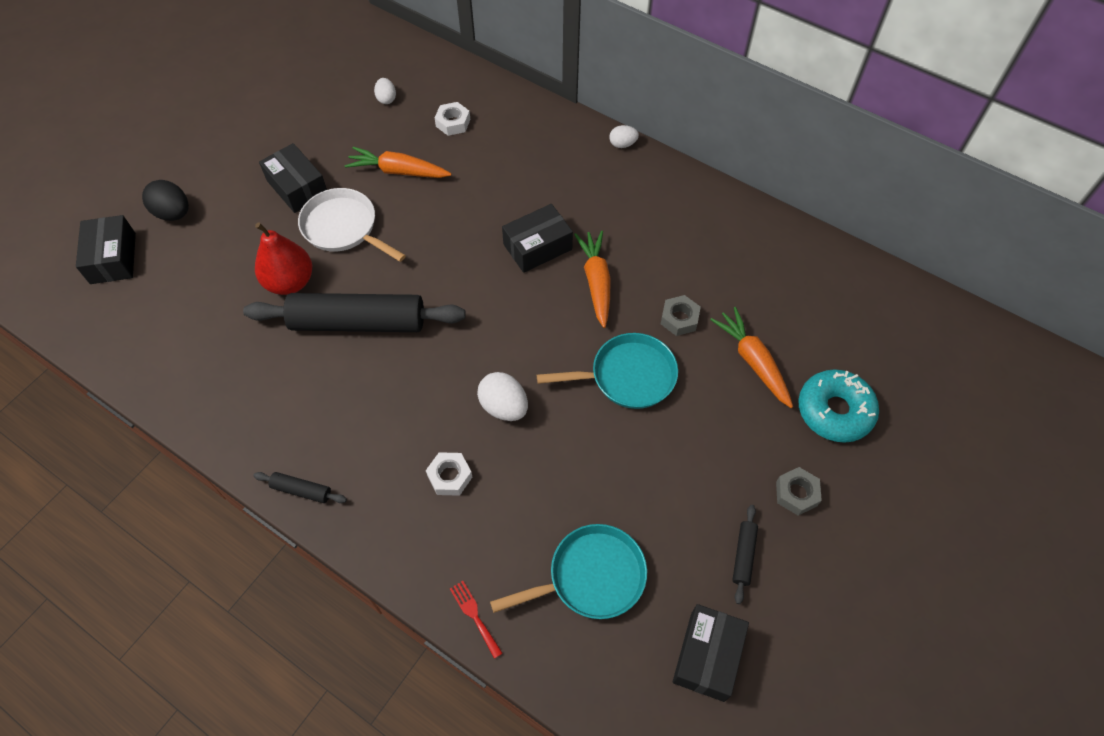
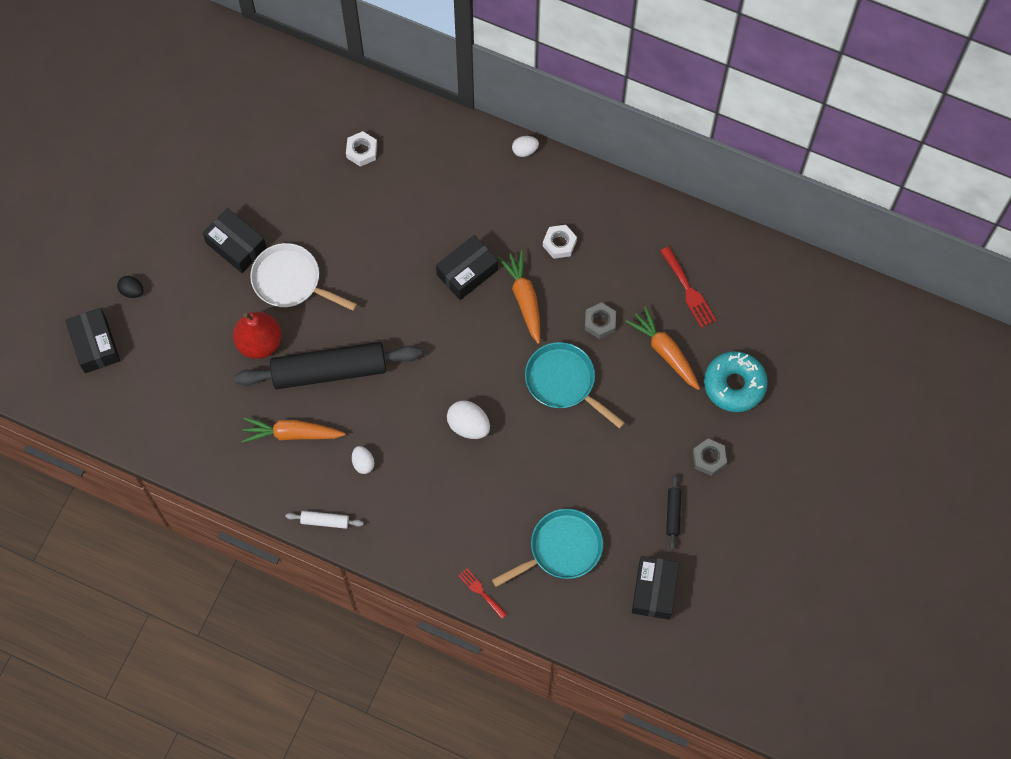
camera: 10 degrees left, 10 degrees up
black egg [142,180,189,221] -> black egg [117,276,144,298], size x0.61
black rolling pin [253,472,347,503] -> white rolling pin [285,511,364,529]
orange carrot [345,147,451,178] -> orange carrot moved to [242,417,345,443]
white egg [374,78,396,104] -> white egg moved to [352,446,374,474]
white nut [426,452,472,496] -> white nut moved to [543,225,577,259]
turquoise pan [537,333,678,409] -> turquoise pan turned 120 degrees counterclockwise [525,342,625,429]
none -> red fork [660,246,716,328]

